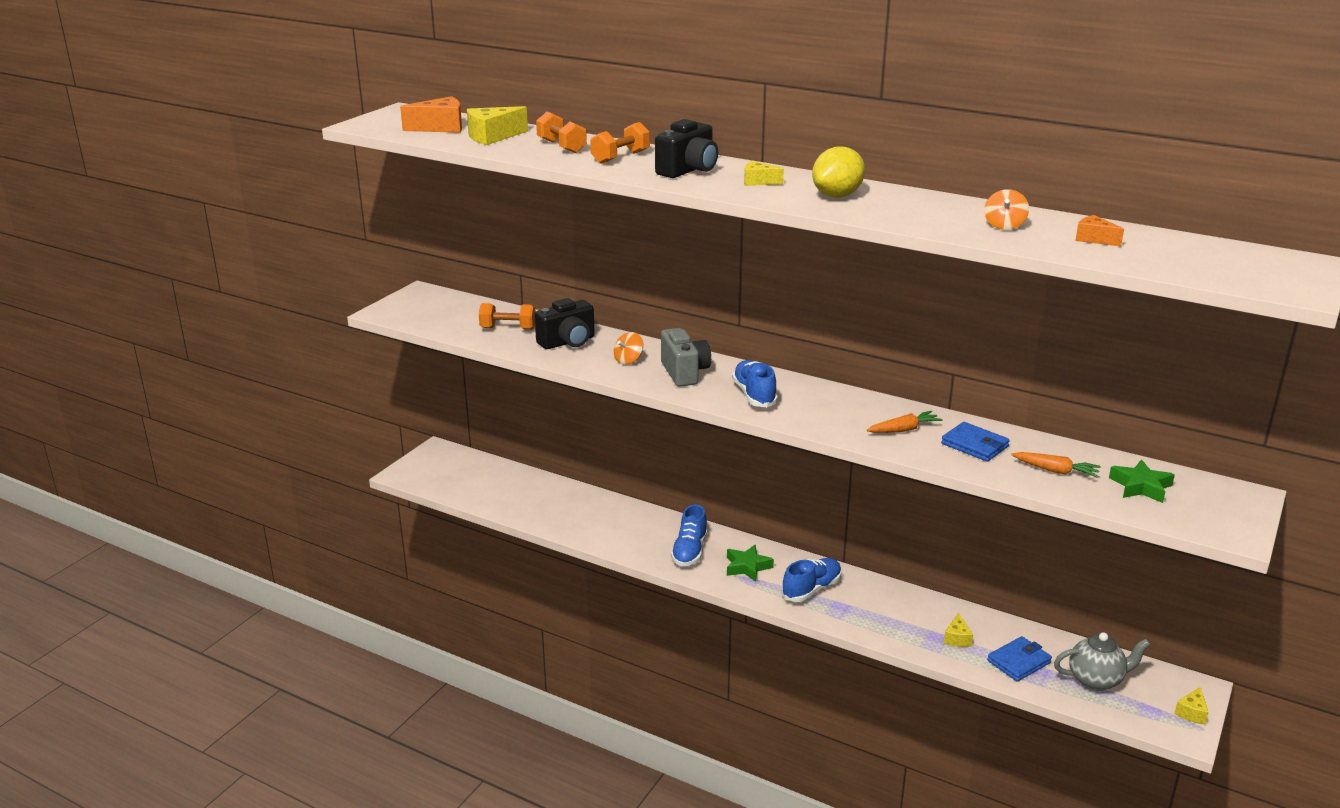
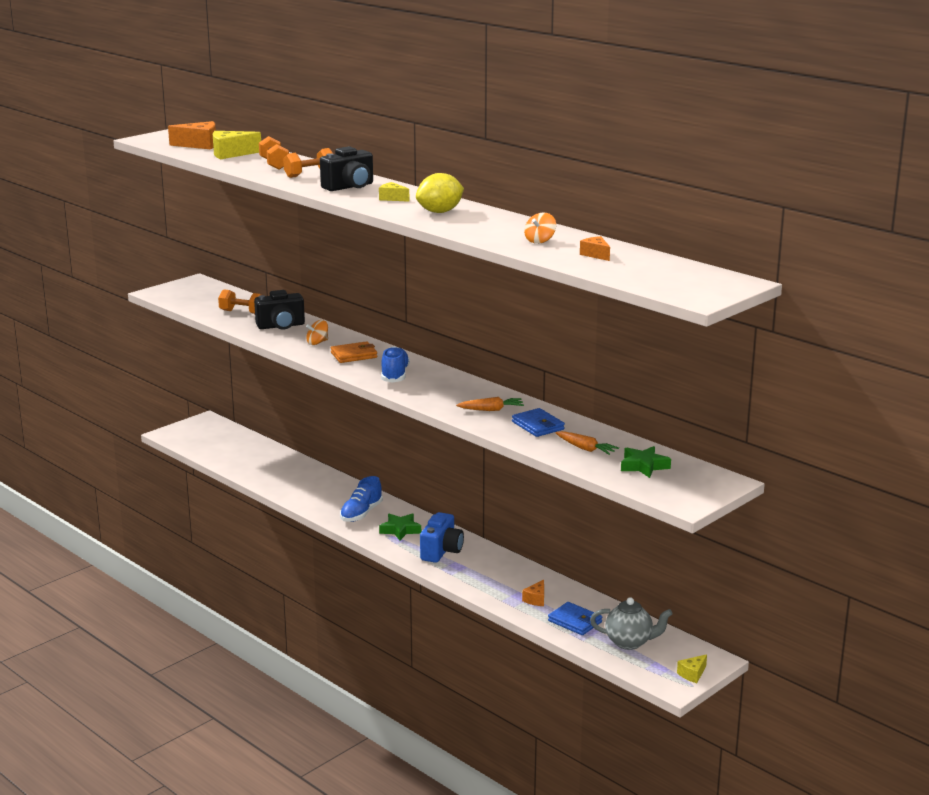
camera: 15 degrees right, 5 degrees down
grey camera [661,328,711,387] -> orange wallet [331,341,377,363]
blue shoe [781,558,841,602] -> blue camera [420,512,464,563]
yellow cheese [944,613,973,647] -> orange cheese [522,580,544,606]
blue wallet [987,636,1052,682] -> blue wallet turned 60 degrees clockwise [548,602,602,635]

